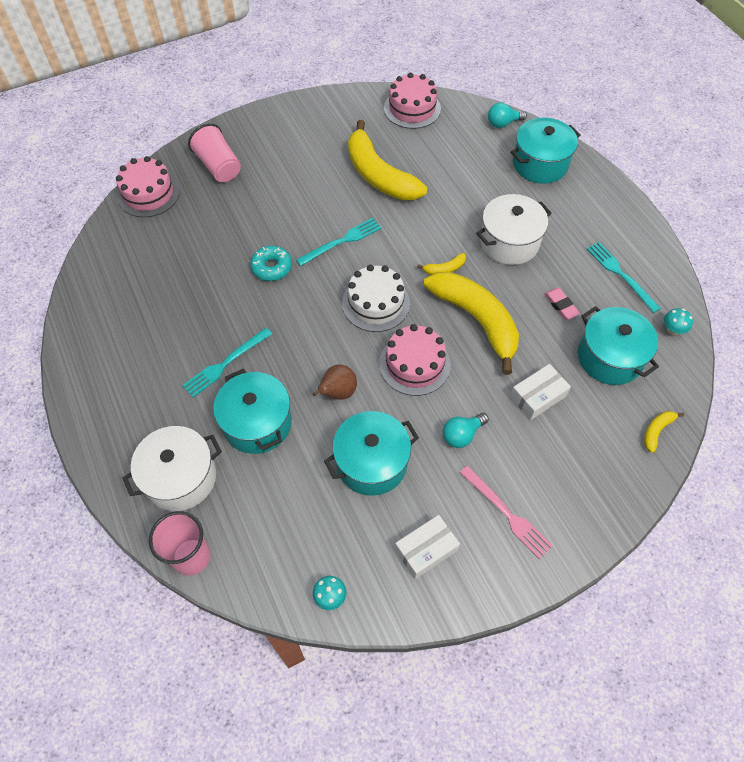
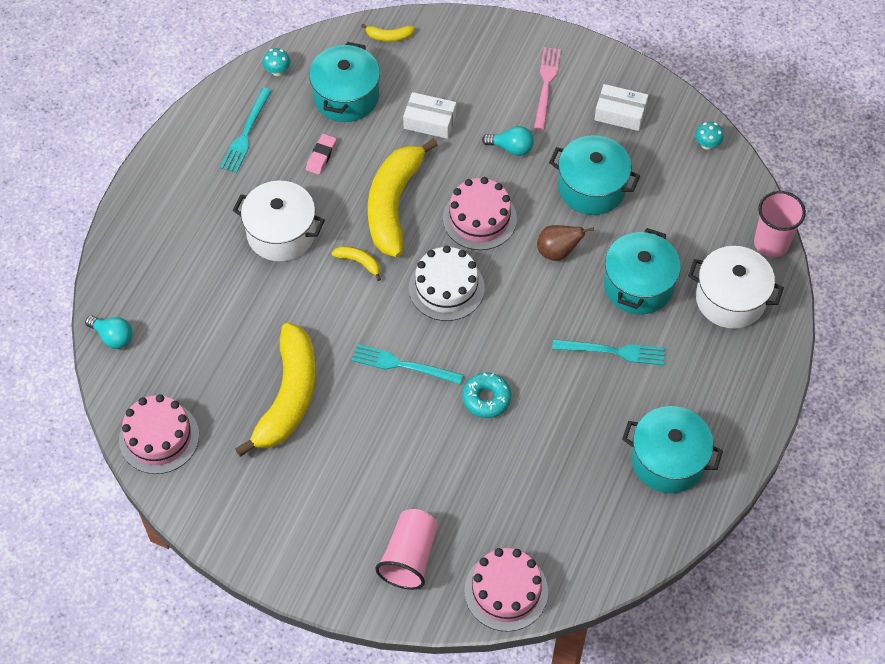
camera: 130 degrees left, 0 degrees up
turquoise pot [511,118,581,184] -> turquoise pot moved to [622,406,723,493]

